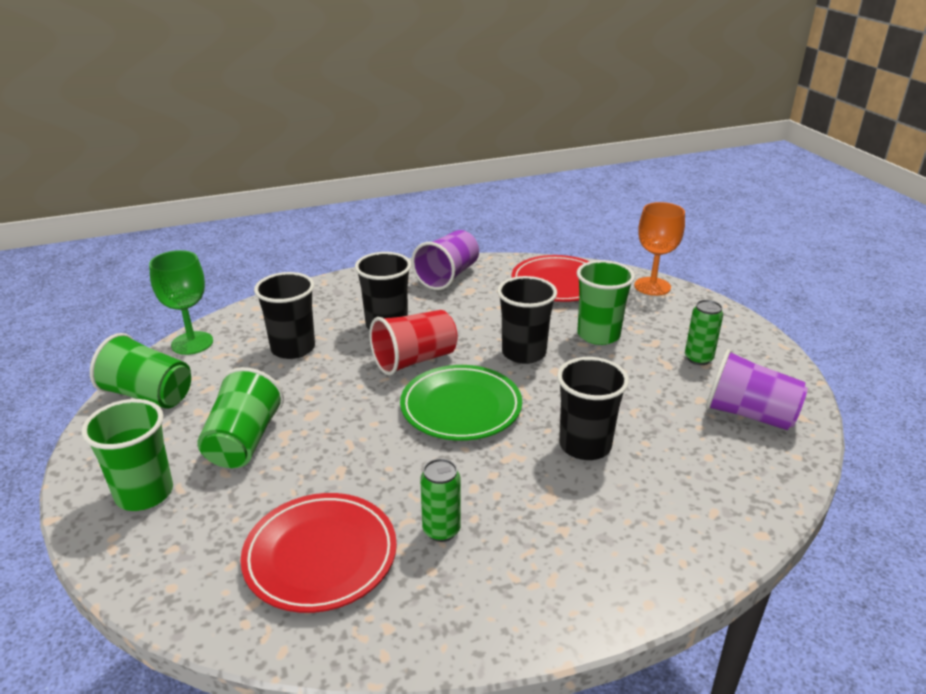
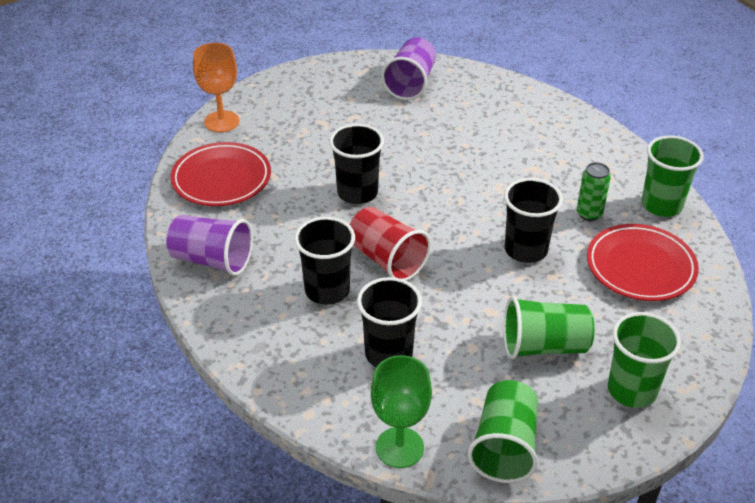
camera: 100 degrees left, 10 degrees up
green plate [400,365,522,441] -> none
black cup [557,357,629,460] -> black cup moved to [504,178,563,263]
green cup [577,260,635,345] -> green cup moved to [641,135,704,217]
green can [685,300,723,365] -> none

